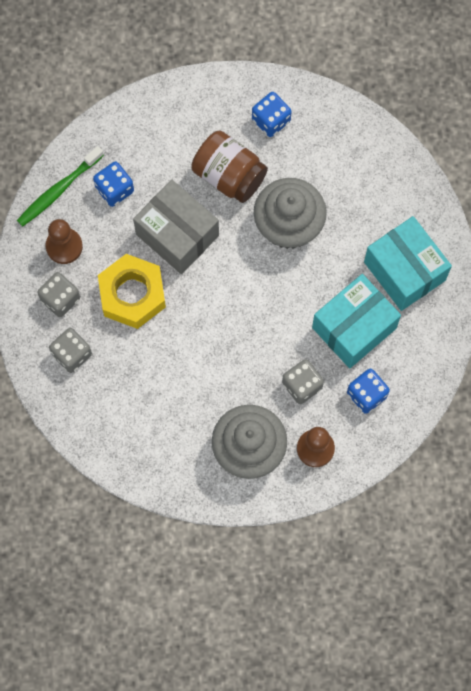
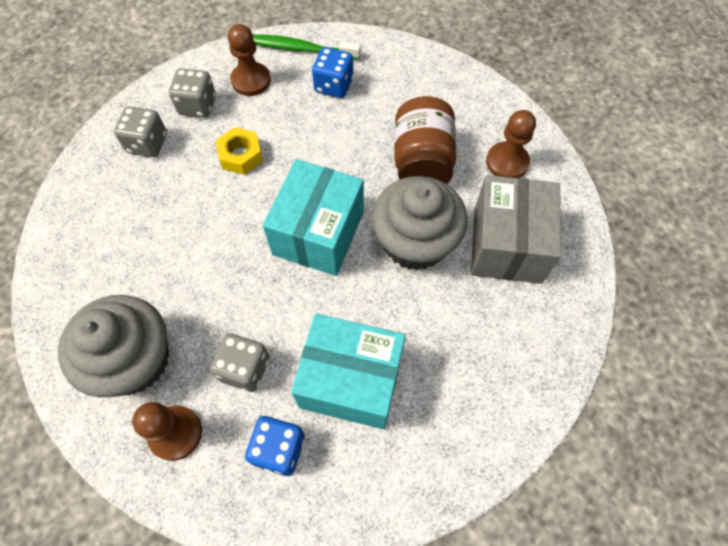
camera: 55 degrees right, 10 degrees down
yellow nut [98,254,166,329] -> yellow nut [216,127,263,175], size x0.57
grey box [133,180,219,274] -> grey box moved to [471,175,561,284]
blue dice [252,92,292,137] -> brown pawn [486,110,536,178]
turquoise box [364,216,452,311] -> turquoise box moved to [263,159,364,276]

